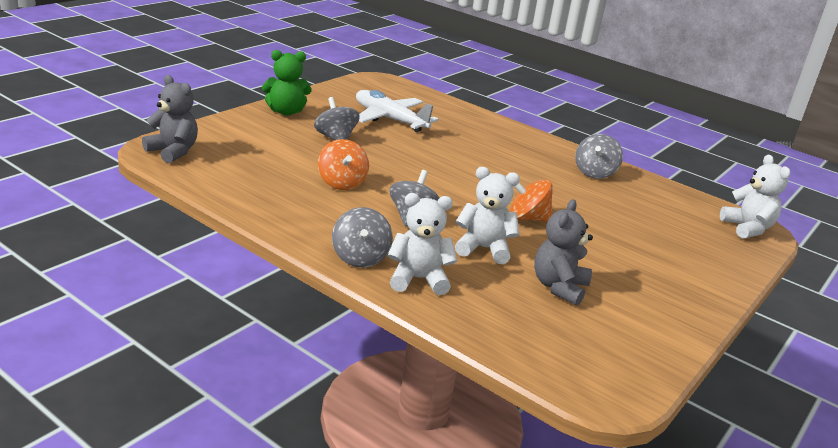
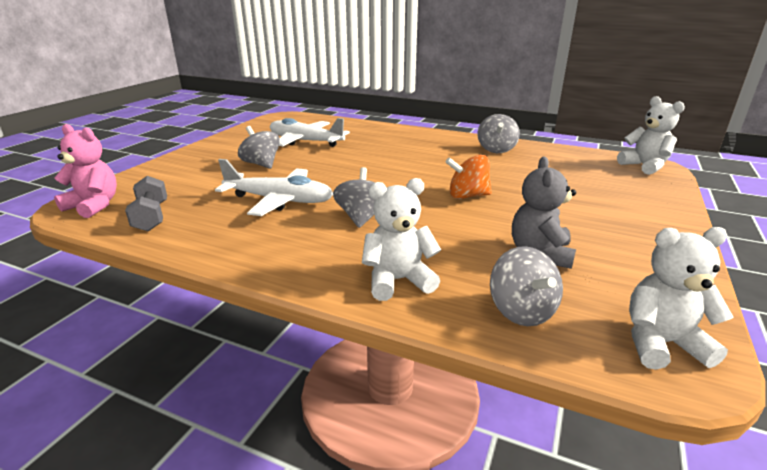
camera: 10 degrees left, 0 degrees up
grey teddy bear [142,75,198,163] -> pink teddy bear [54,124,117,218]
green teddy bear [262,50,312,115] -> none
orange spinning top [318,139,369,190] -> white plane [215,159,333,216]
grey spinning top [332,207,393,268] -> grey spinning top moved to [490,246,563,326]
white teddy bear [455,167,520,264] -> white teddy bear moved to [629,227,734,370]
none -> grey dumbbell [125,176,167,231]

